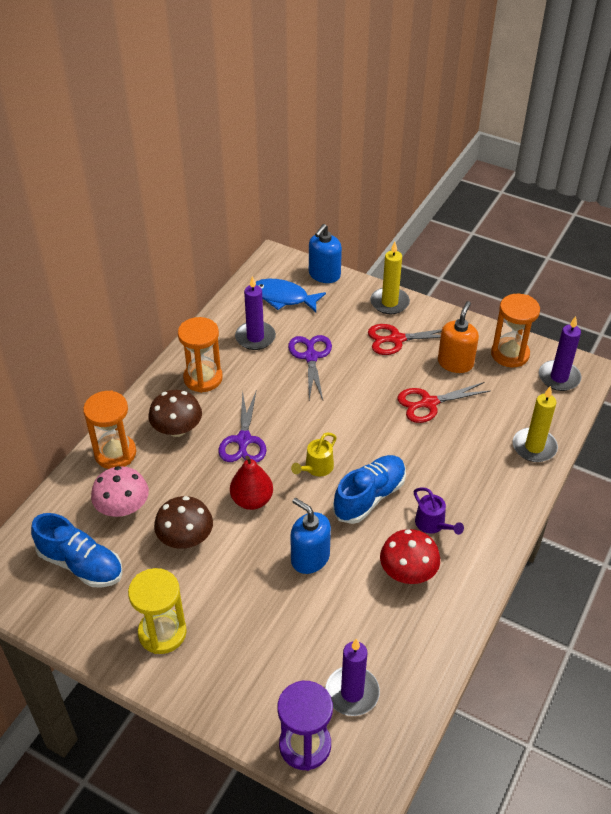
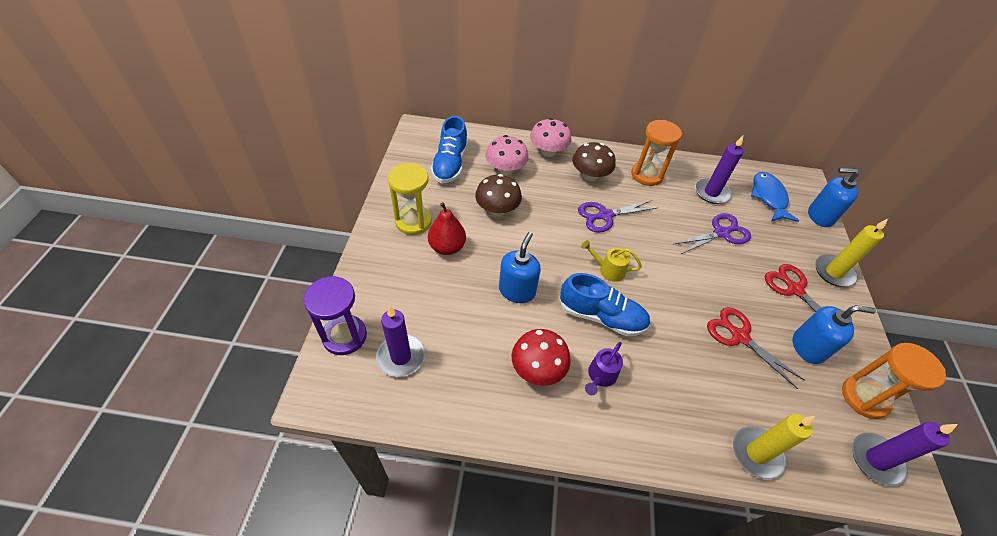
camera: 65 degrees right, 5 degrees up
orange hourglass [83,390,136,469] -> pink mushroom [530,118,571,157]
red pear [230,456,273,510] -> red pear moved to [428,202,466,255]
orange soap dispenser [438,301,479,373] -> blue soap dispenser [792,305,876,364]

